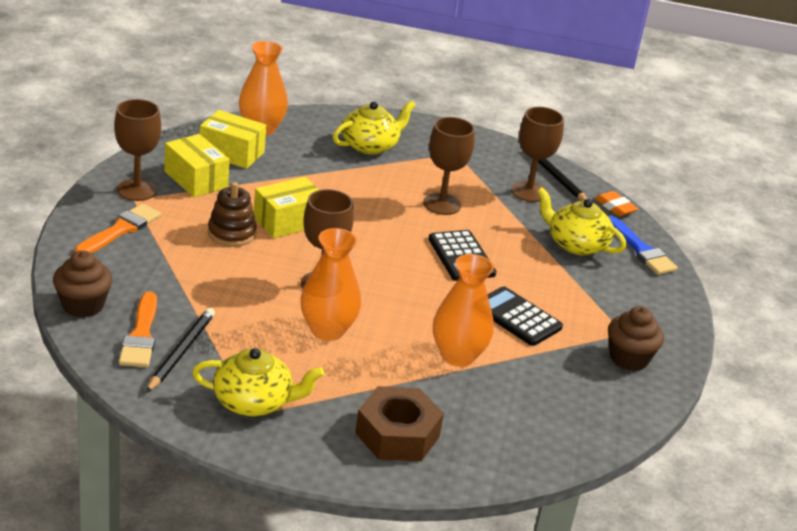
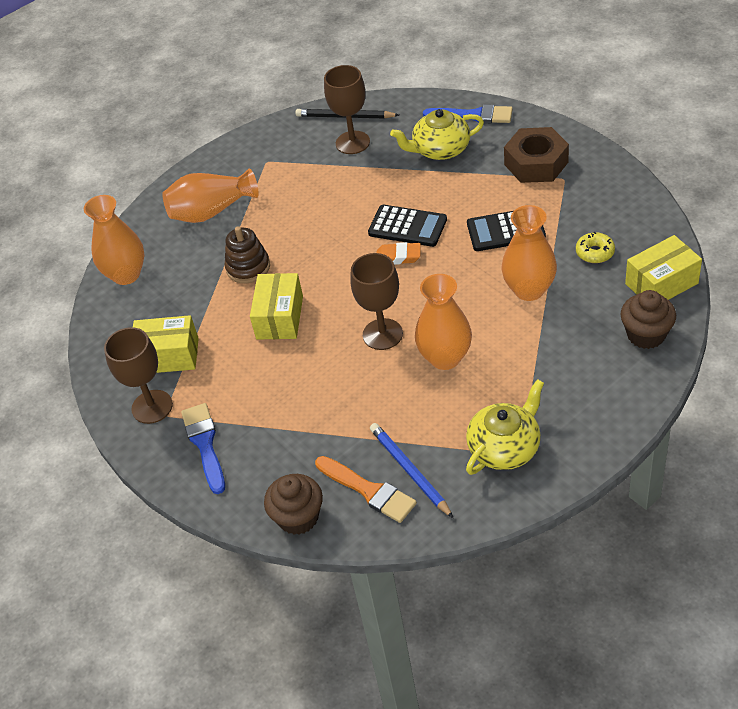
camera: 40 degrees left, 15 degrees up
orange brush [74,203,161,253] -> blue brush [181,403,225,494]
black pencil [146,308,215,393] -> blue pencil [370,423,453,518]
yellow box [200,110,266,169] -> yellow box moved to [625,235,702,300]
brown stacking toy [208,182,257,247] -> brown stacking toy moved to [225,226,270,283]
yellow teapot [333,101,416,155] -> orange vase [162,168,259,223]
brown nut [355,386,444,461] -> brown nut moved to [504,127,569,183]
brown goblet [423,117,475,215] -> none
orange eraser [594,191,638,217] -> orange eraser moved to [377,242,421,265]
brown cupcake [608,306,664,371] -> brown cupcake moved to [620,290,676,349]
none -> yellow donut [576,232,615,263]

